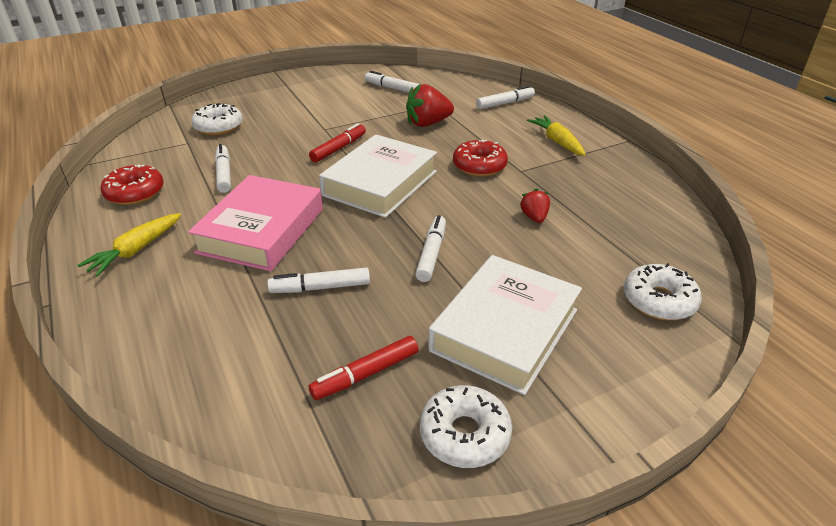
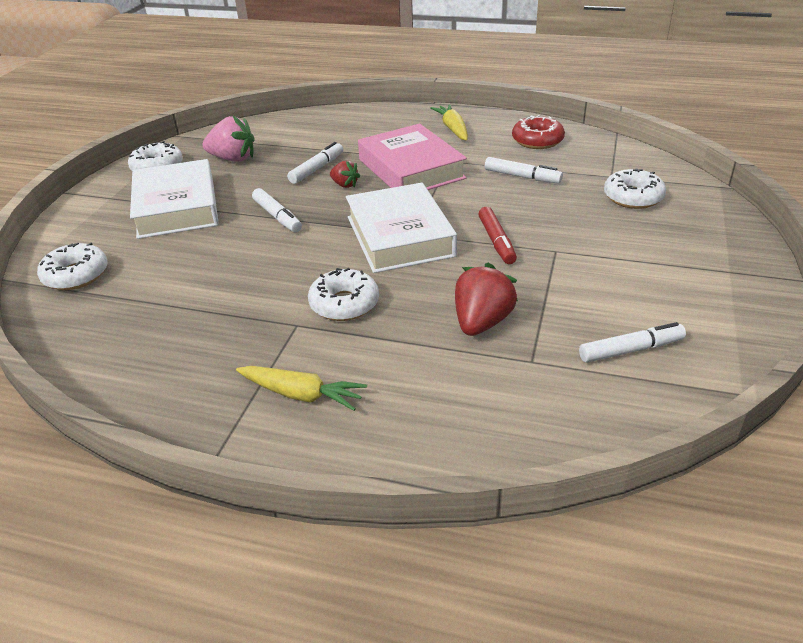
camera: 135 degrees right, 0 degrees up
red marker [309,336,419,400] -> pink strawberry [203,116,255,162]
red donut [453,139,508,176] -> white donut [308,268,379,321]
white marker [476,86,535,109] -> none
red strawberry [520,189,550,223] -> red strawberry moved to [330,160,360,188]

